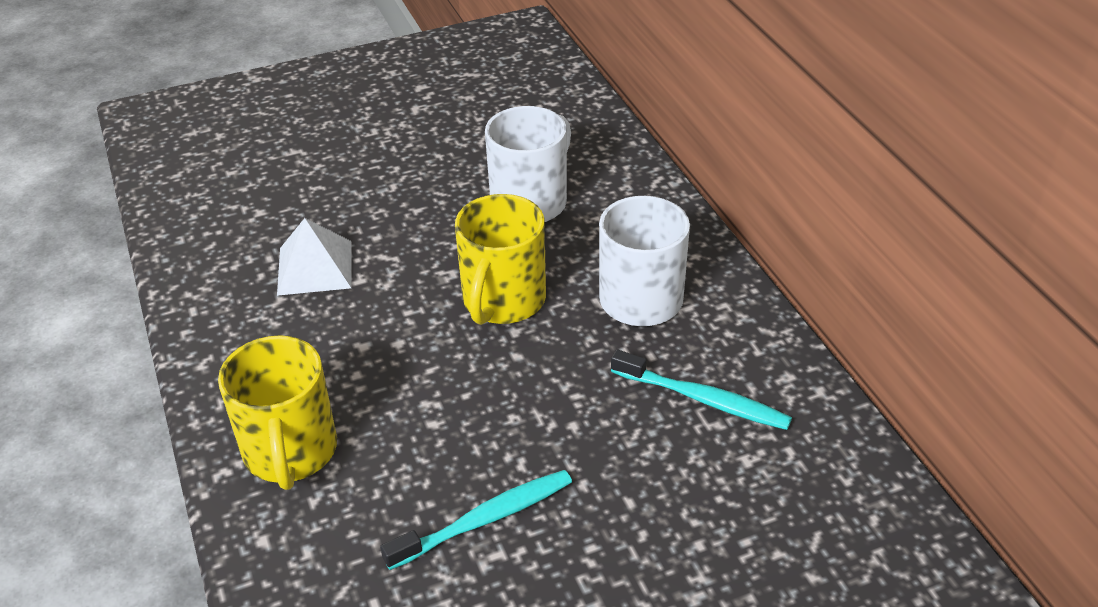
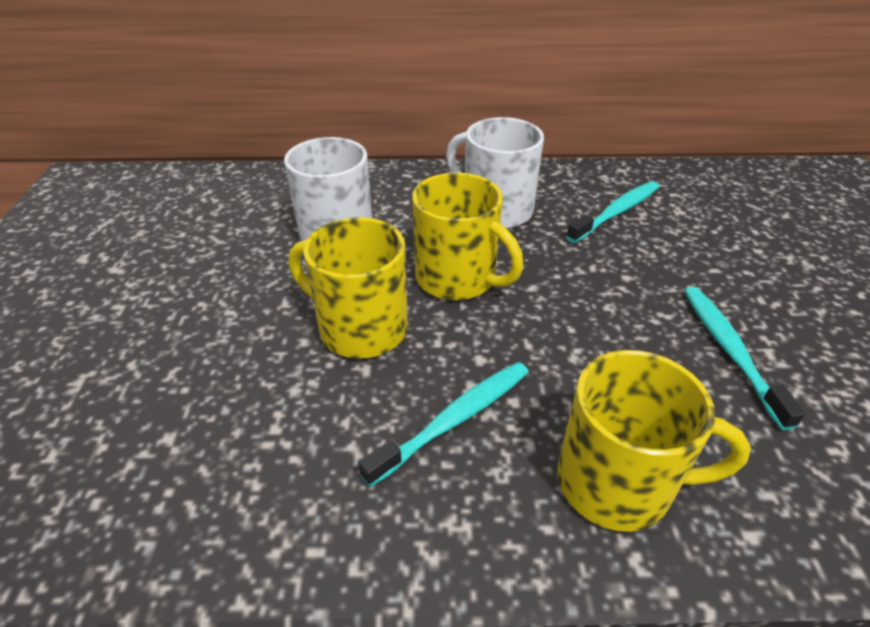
camera: 70 degrees left, 0 degrees up
white pyramid [277,218,352,296] -> none
none -> yellow mug [289,217,408,359]
none -> turquoise toothbrush [358,362,529,487]

